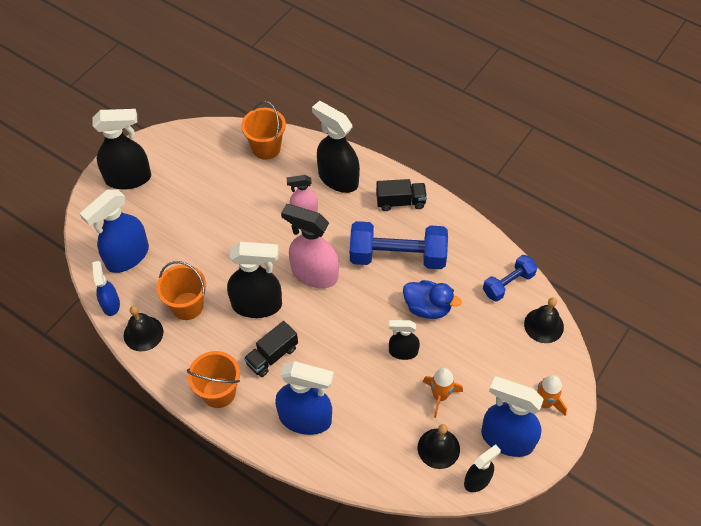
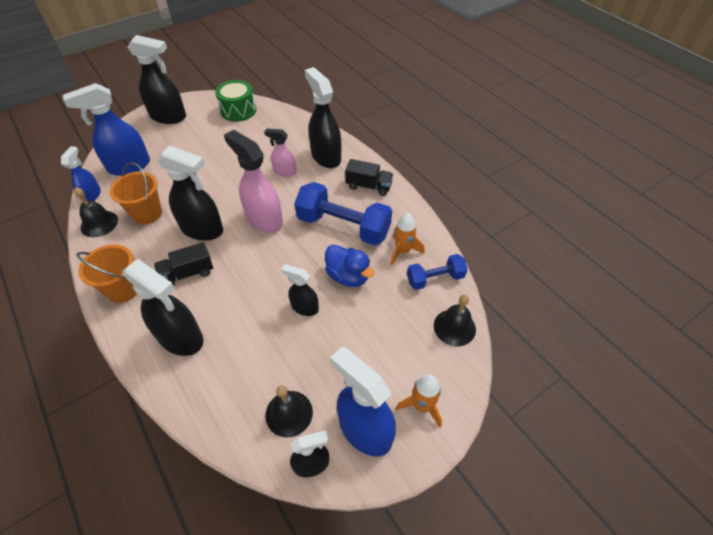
camera: 20 degrees right, 5 degrees down
orange bucket [241,101,286,160] -> none
blue spray bottle [275,361,334,435] -> black spray bottle [123,259,203,356]
orange rocket [422,368,463,418] -> orange rocket moved to [390,213,424,266]
none -> green drum [215,80,256,122]

